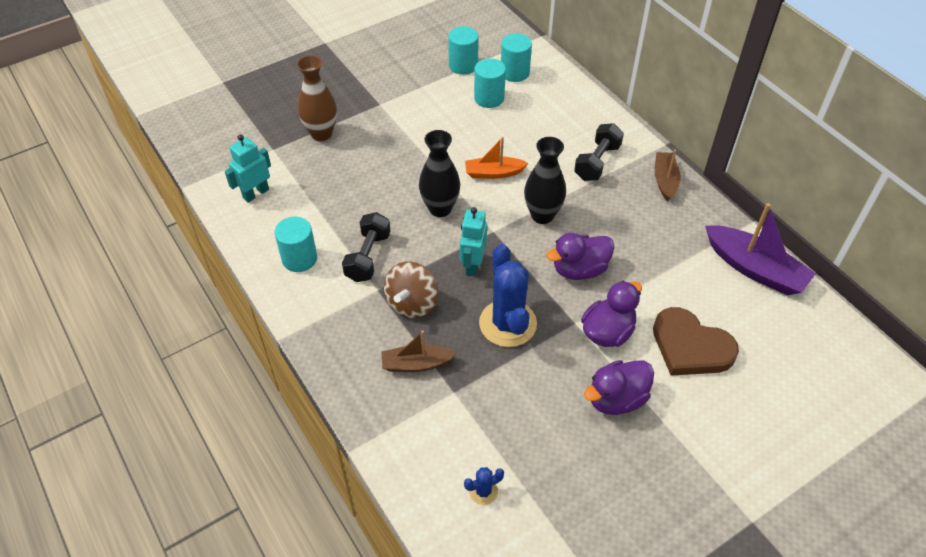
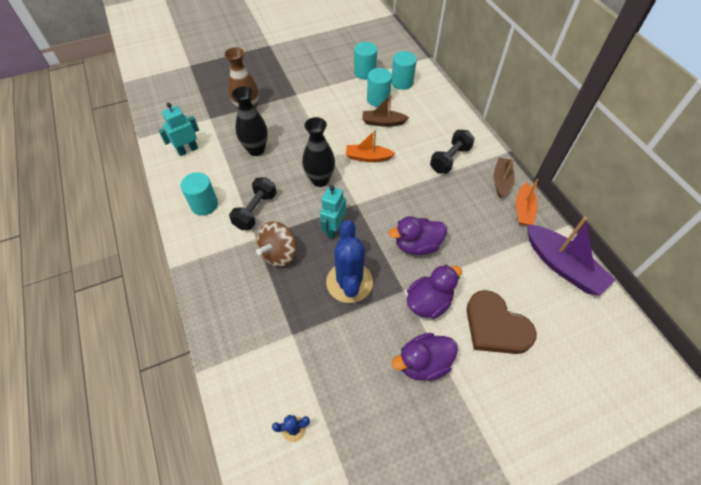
camera: 10 degrees right, 5 degrees up
brown boat [381,330,457,372] -> brown boat moved to [362,94,409,127]
black vase [524,137,566,224] -> black vase moved to [232,86,268,156]
none -> orange boat [516,179,538,226]

